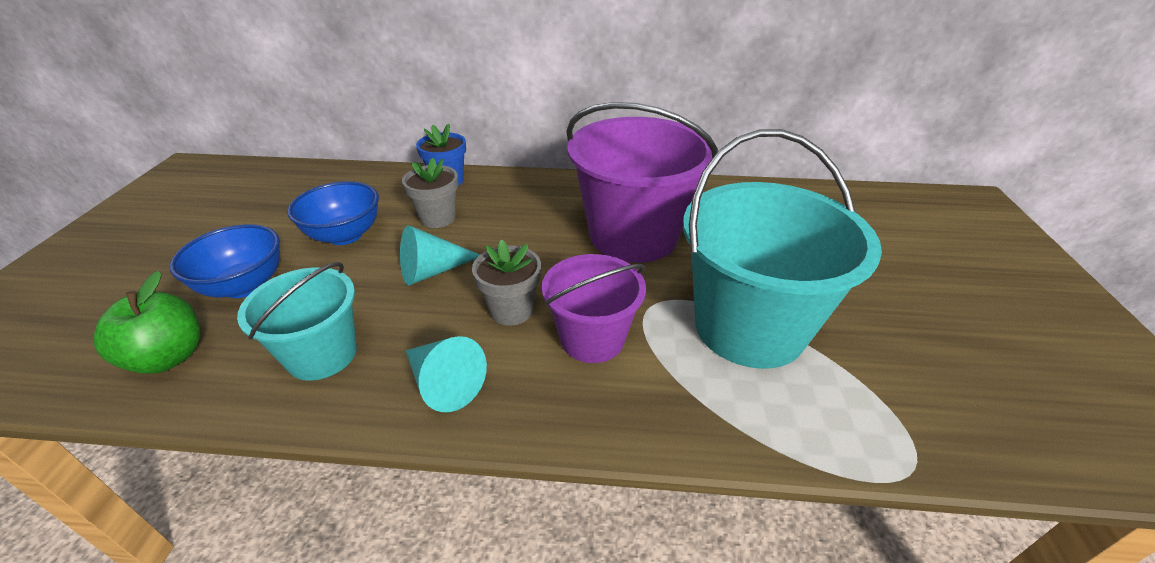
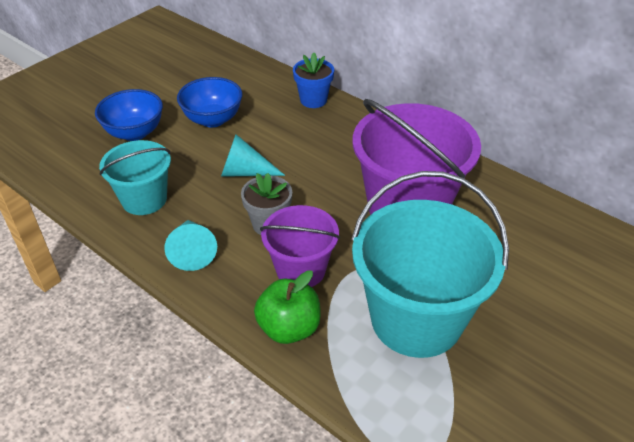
camera: 35 degrees right, 5 degrees up
green apple [93,271,200,374] -> green apple moved to [254,270,321,344]
grey flower pot [402,158,458,228] -> none

